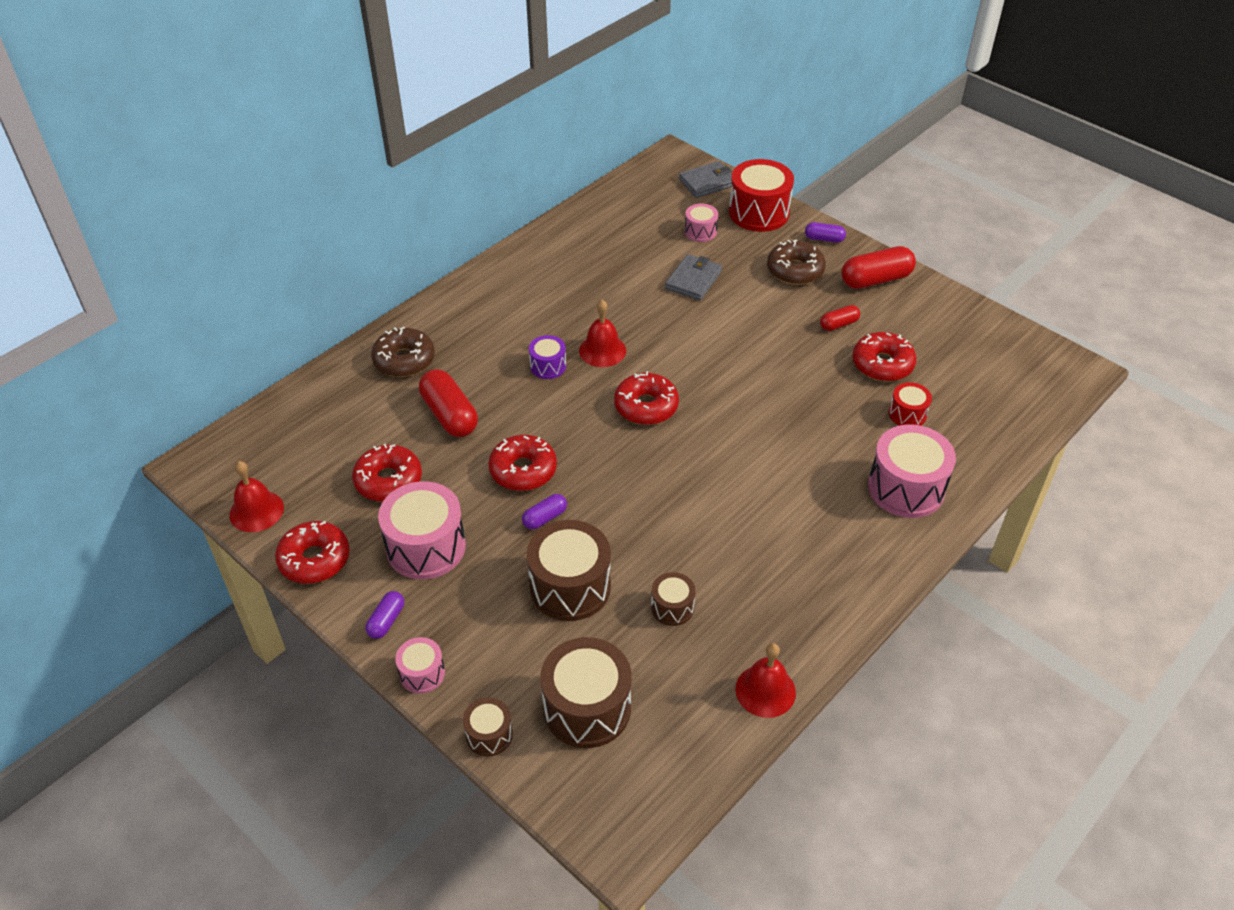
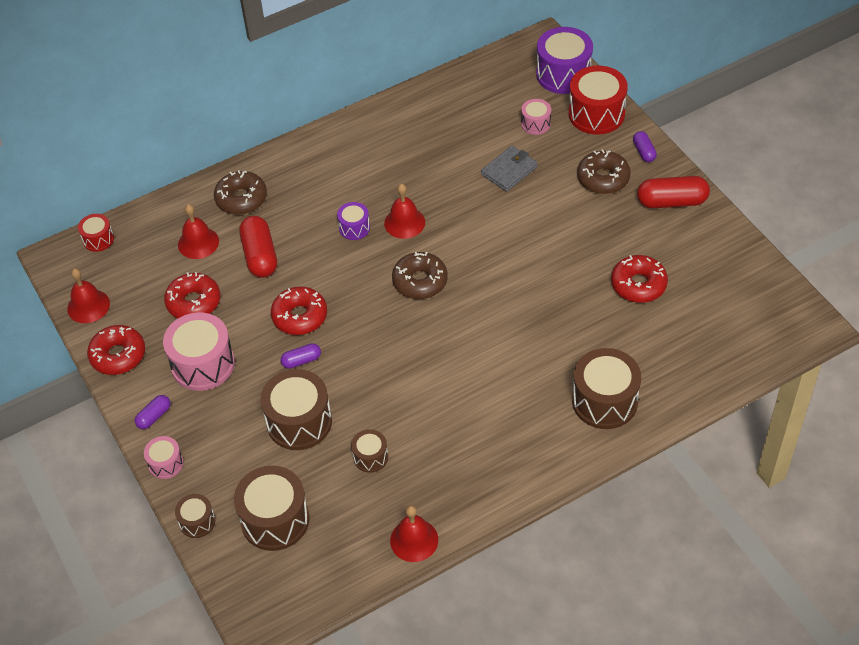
camera: 20 degrees right, 5 degrees up
red donut [614,371,679,425] -> brown donut [392,252,448,299]
grey wallet [679,161,732,198] -> purple drum [536,27,593,94]
purple capsule [805,222,846,243] -> purple capsule turned 45 degrees clockwise [633,131,657,162]
red capsule [820,305,860,331] -> none
pink drum [868,425,956,518] -> brown drum [572,348,641,429]
red drum [889,382,932,426] -> red drum moved to [78,214,114,252]
none -> red bell [178,204,219,259]

